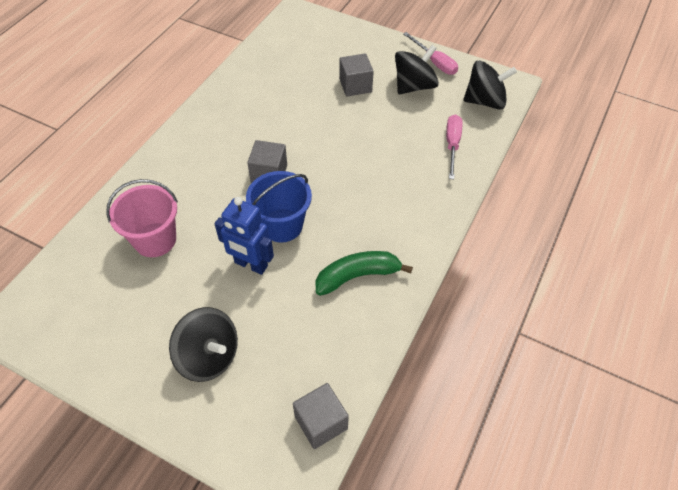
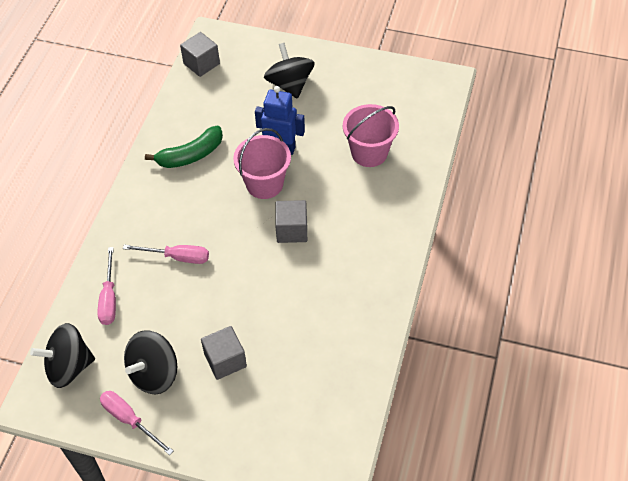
camera: 170 degrees right, 0 degrees up
black spinning top [169,307,238,382] -> black spinning top turned 45 degrees clockwise [264,43,315,99]
blue bucket [246,171,312,243] -> pink bucket [233,128,291,199]
none -> pink screwdriver [123,245,209,264]

